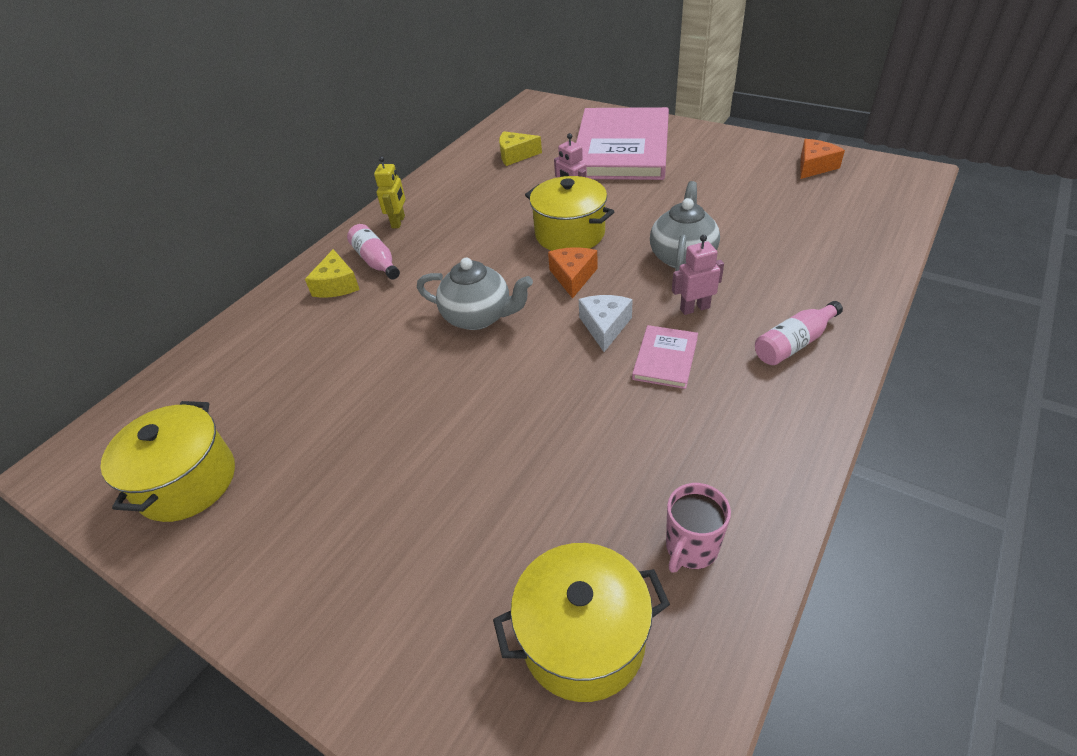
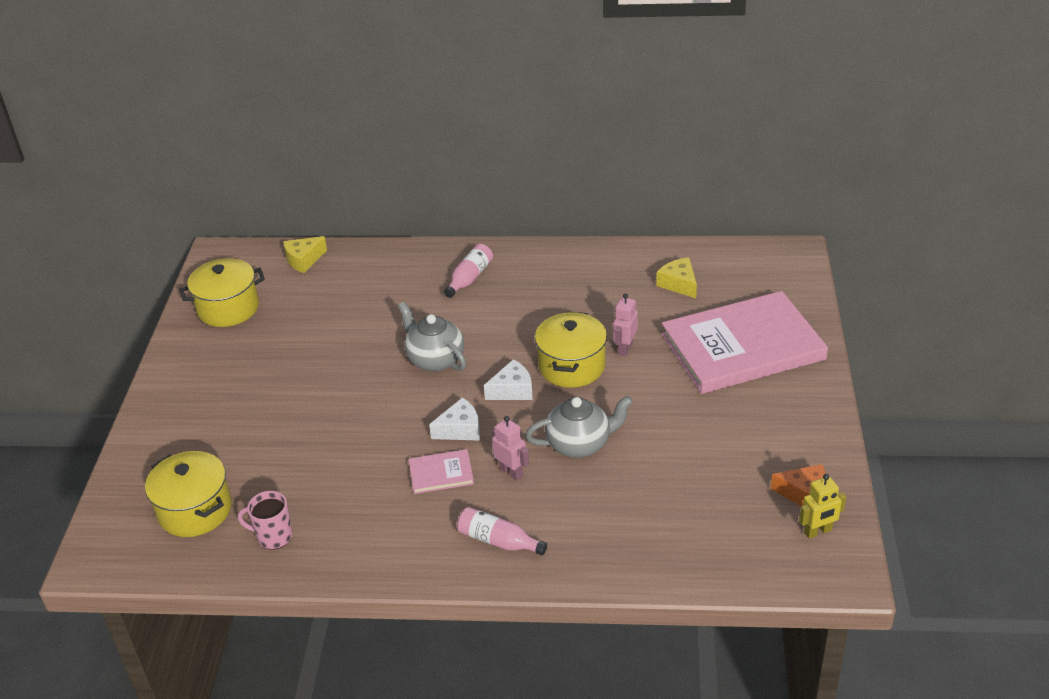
camera: 60 degrees right, 5 degrees down
yellow cheese [305,249,360,298] -> yellow cheese moved to [283,236,327,273]
yellow robot [374,156,406,228] -> yellow robot moved to [799,474,846,539]
grey teapot [417,258,533,330] -> grey teapot turned 150 degrees clockwise [398,302,467,372]
orange cheese [548,247,598,299] -> white cheese [484,359,533,400]

